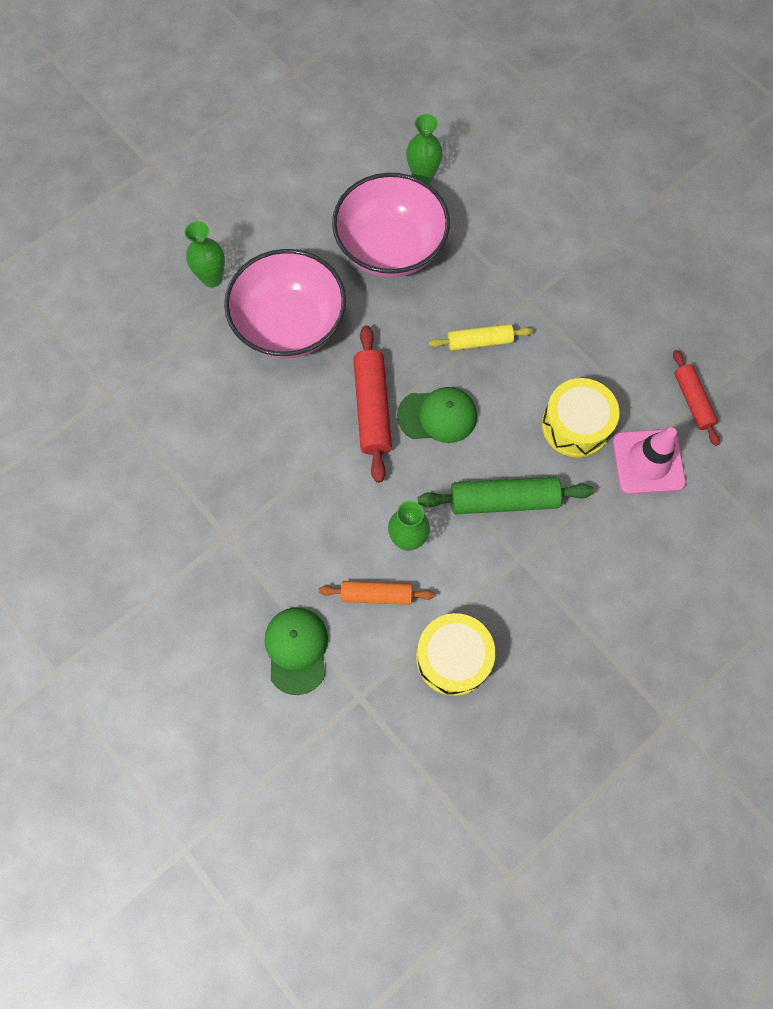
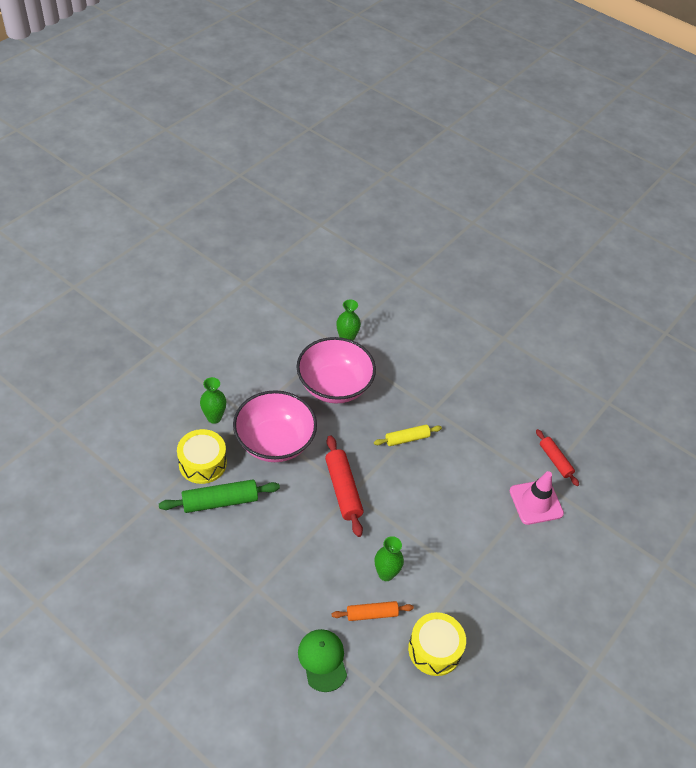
camera: 15 degrees left, 20 degrees down
green cap [397,387,477,443] -> none
green rolling pin [418,477,594,514] -> green rolling pin moved to [159,479,280,513]
yellow drum [542,378,619,458] -> yellow drum moved to [177,429,227,484]

